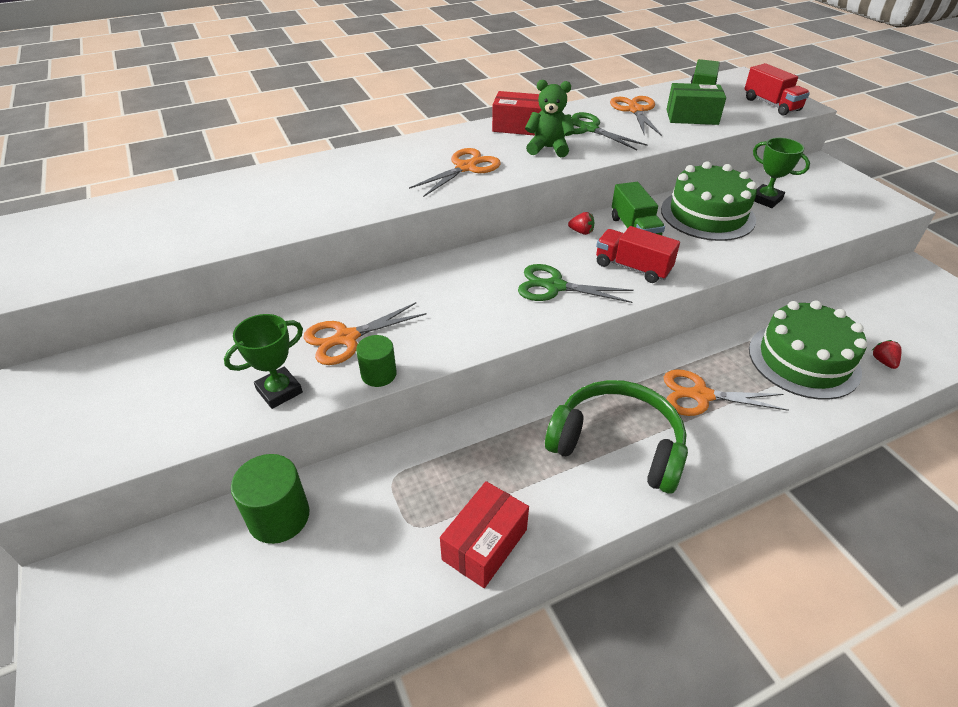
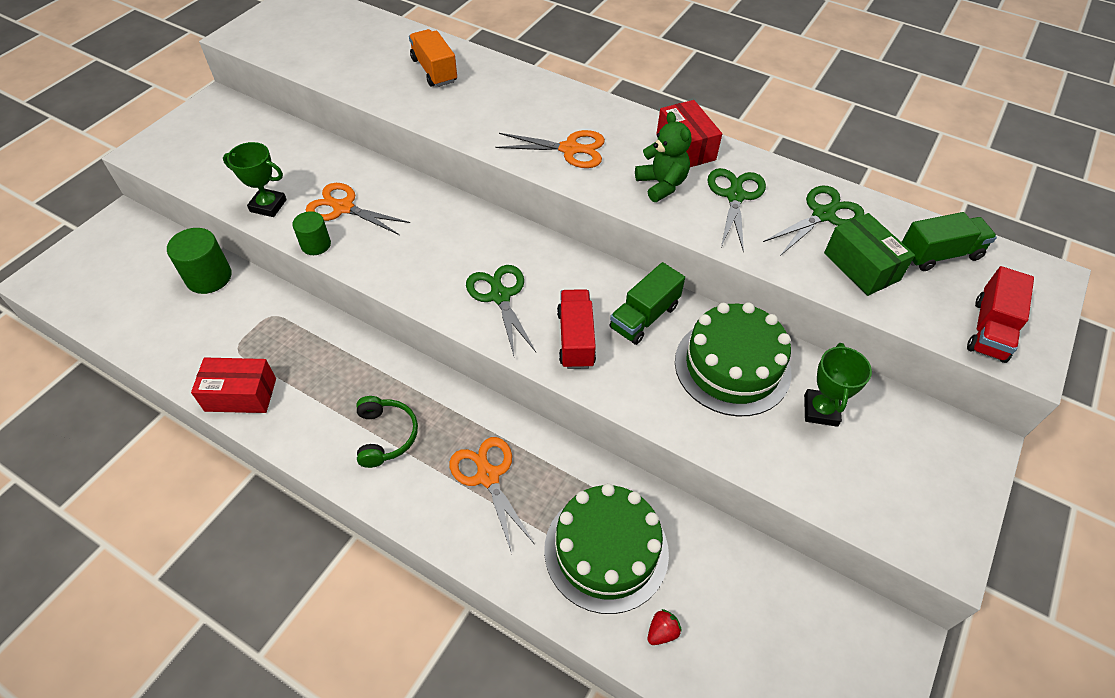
camera: 55 degrees right, 10 degrees up
green headphones [545,380,688,494] -> green headphones [356,396,418,468], size x0.58
red strawberry [568,212,594,235] -> none
orange scissors [610,96,662,136] -> green scissors [763,186,864,256]
none -> orange truck [409,29,457,87]

